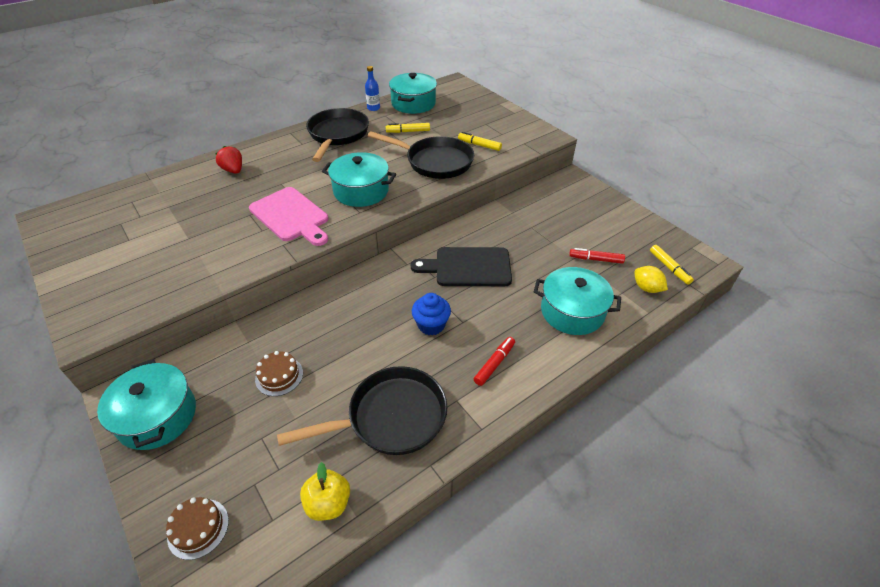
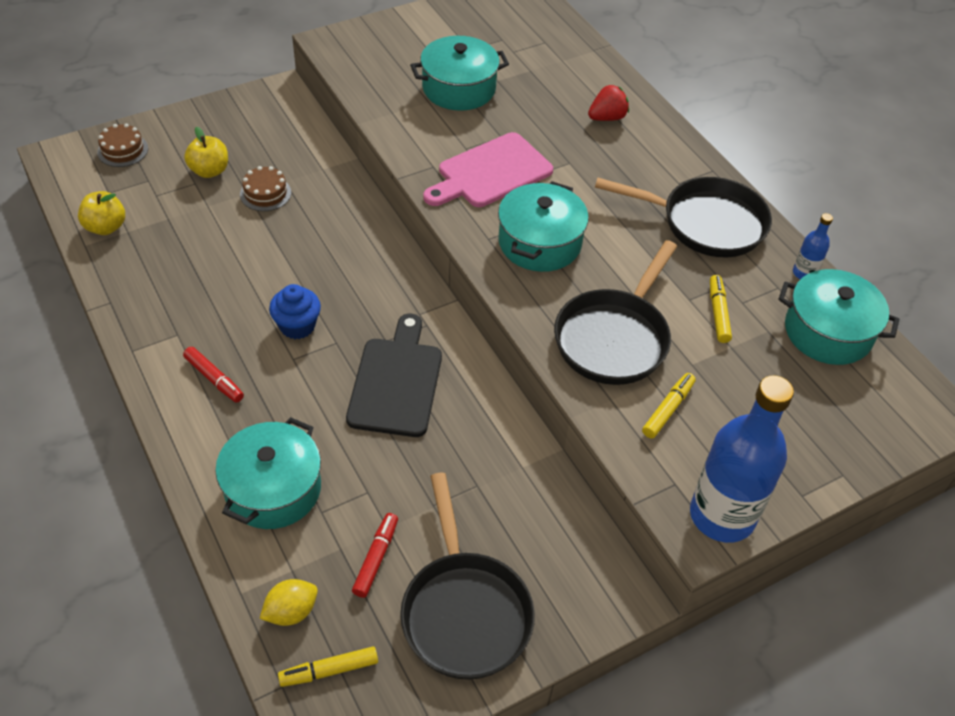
camera: 95 degrees right, 5 degrees up
turquoise pot [97,359,196,450] -> turquoise pot moved to [410,36,509,111]
black pan [277,366,448,455] -> black pan moved to [400,473,535,680]
none -> yellow apple [184,127,228,178]
none -> blue bottle [690,375,794,543]

